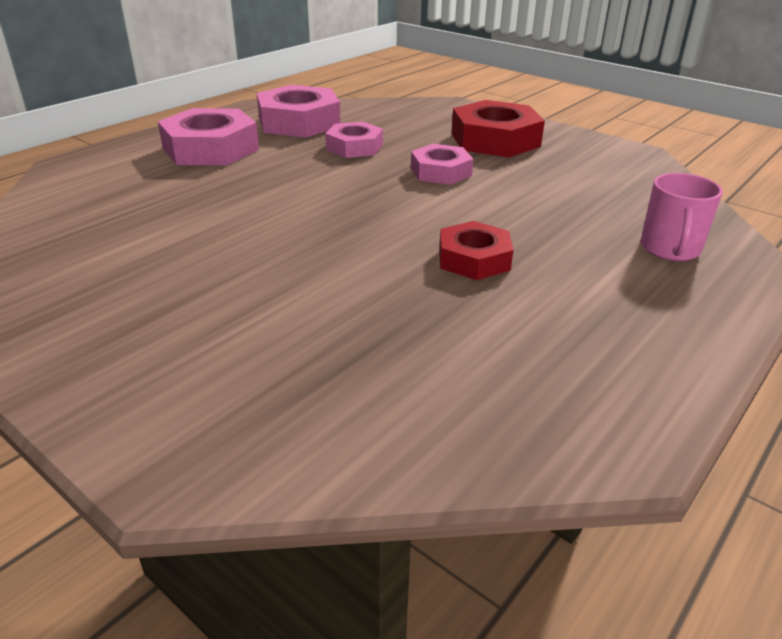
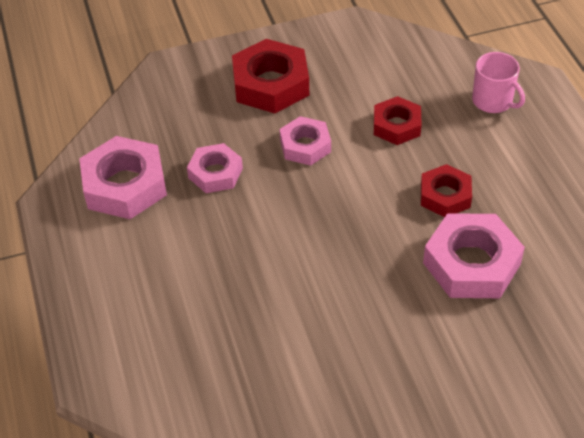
camera: 55 degrees left, 15 degrees up
pink nut [158,108,259,165] -> pink nut moved to [423,213,525,298]
none -> red nut [374,96,422,145]

